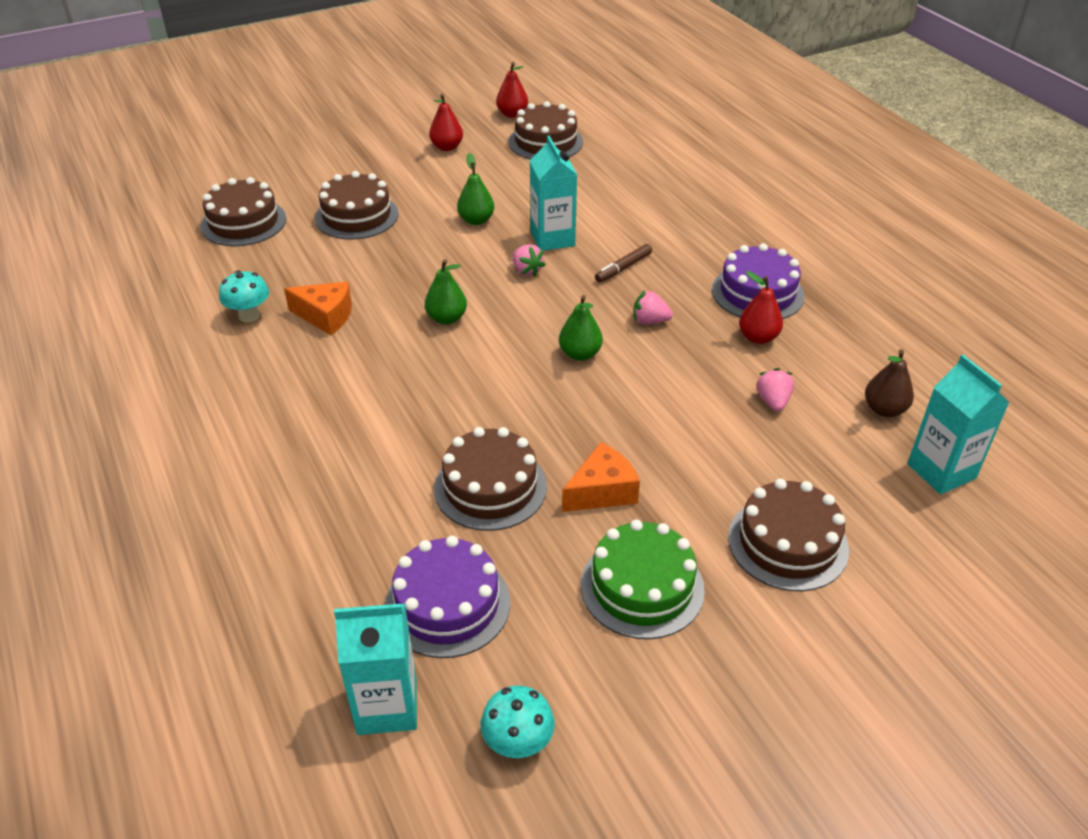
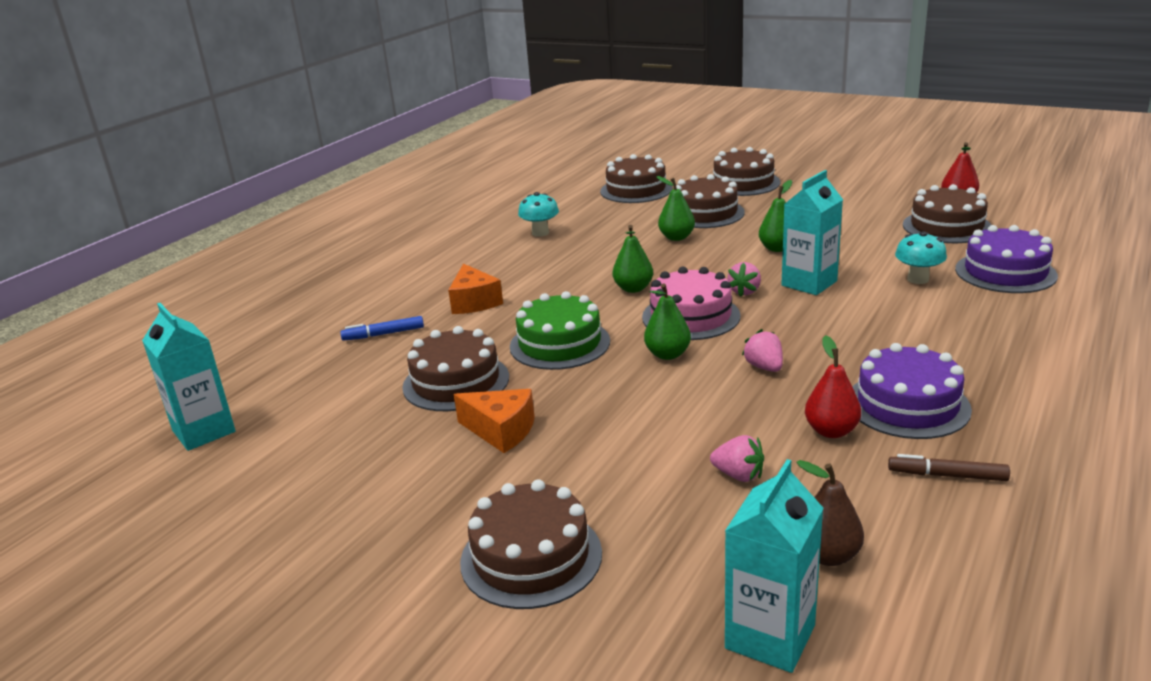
camera: 60 degrees right, 15 degrees down
orange cheese [284,282,352,335] -> orange cheese moved to [448,264,503,314]
purple cake [385,536,510,658] -> purple cake moved to [955,225,1058,293]
red pear [429,94,463,151] -> none
turquoise mushroom [481,686,555,759] -> turquoise mushroom moved to [895,231,947,284]
green cake [581,520,705,639] -> green cake moved to [510,291,610,370]
brown marker [595,244,652,283] -> brown marker moved to [888,454,1010,481]
pink strawberry [756,368,794,412] -> pink strawberry turned 60 degrees clockwise [710,435,764,482]
none -> blue marker [340,316,424,341]
none -> pink cake [642,267,740,340]
none -> green pear [656,176,695,241]
none -> brown cake [713,147,781,196]

